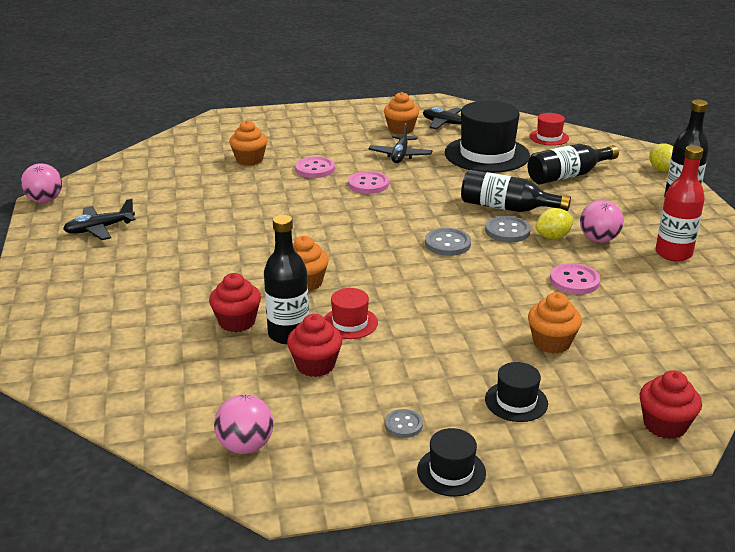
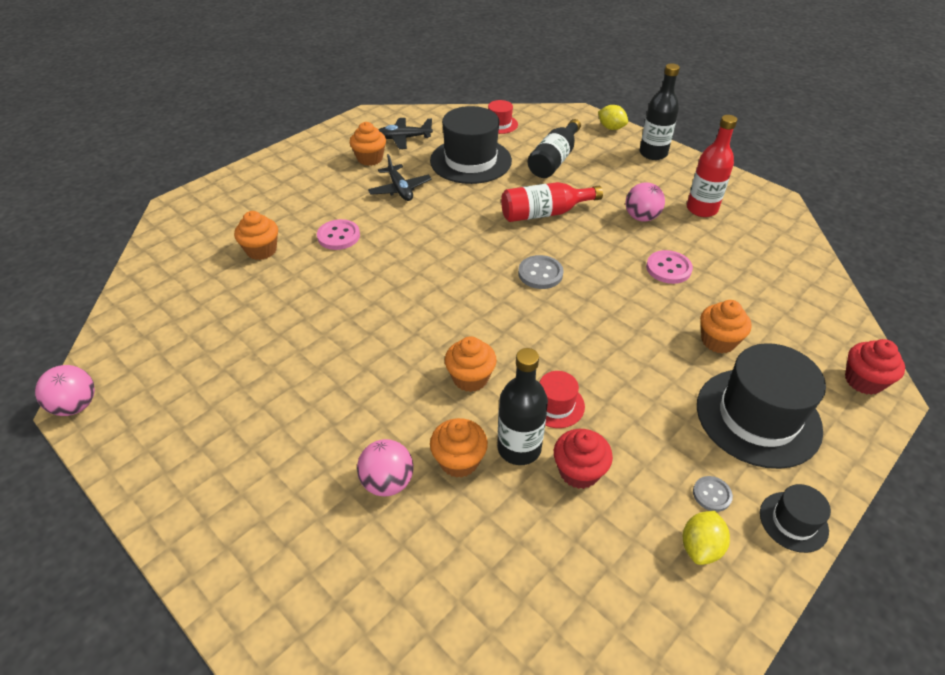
camera: 35 degrees left, 15 degrees up
black plane [63,198,136,240] -> none
red cupcake [209,273,261,332] -> orange cupcake [430,418,488,478]
pink ball [214,394,273,454] -> pink ball moved to [357,439,414,496]
pink button [348,171,389,194] -> none
black bottle [461,170,571,212] -> red bottle [501,182,603,222]
grey button [485,216,531,242] -> none
black hat [485,362,548,422] -> black hat [697,343,826,469], size x2.08
yellow lemon [536,208,574,239] -> yellow lemon moved to [683,511,730,565]

